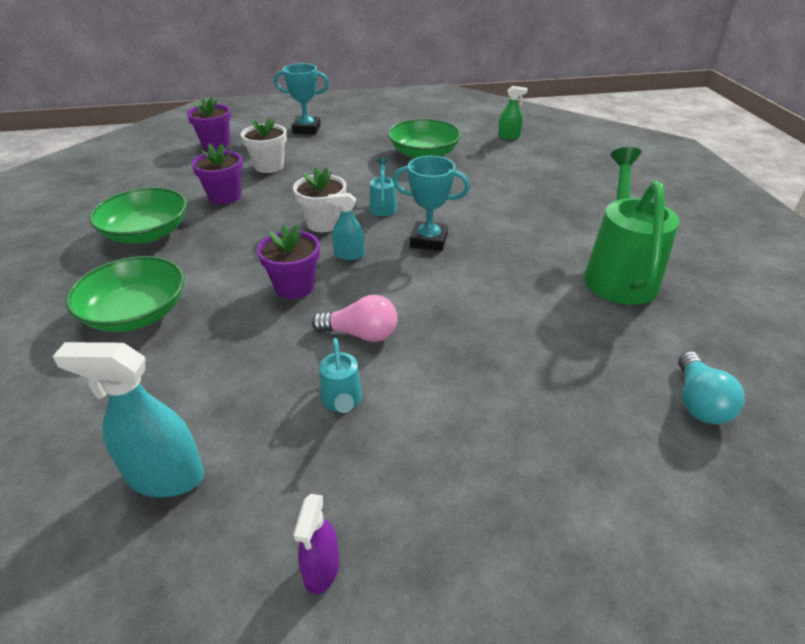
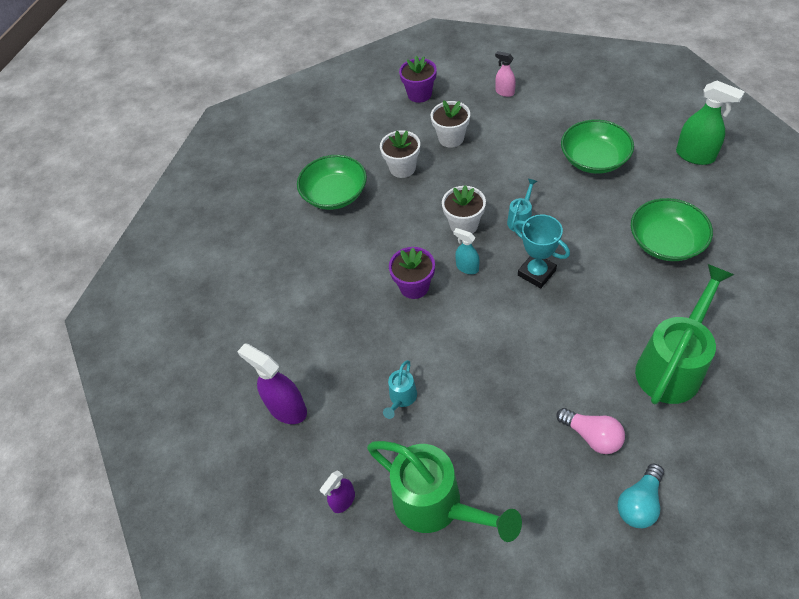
camera: 35 degrees right, 15 degrees up
turquoise spray bottle [52,342,204,497] -> purple spray bottle [237,343,307,424]
green bowl [66,256,185,332] -> green bowl moved to [631,198,713,261]
purple flower pot [191,143,243,205] -> white flower pot [380,130,420,178]
turquoise trophy [274,63,329,134] -> pink spray bottle [495,51,516,97]
pink light bulb [312,295,398,342] -> pink light bulb moved to [556,408,625,454]
green spray bottle [498,86,528,139] -> green spray bottle [676,81,745,165], size x1.72
none -> green watering can [367,441,522,542]

